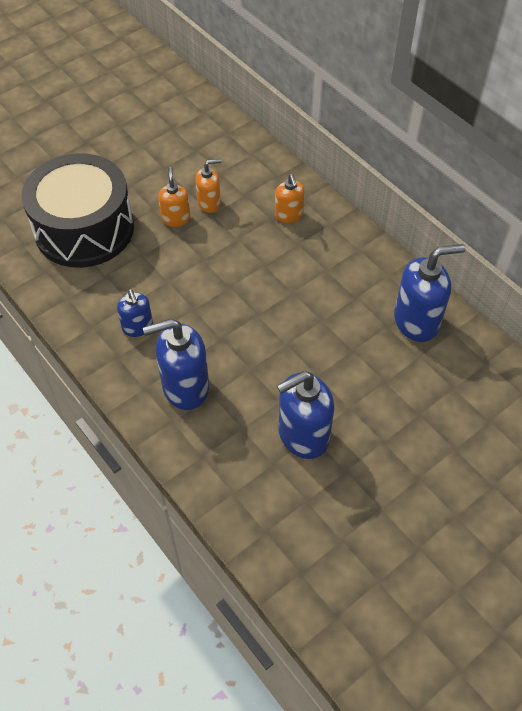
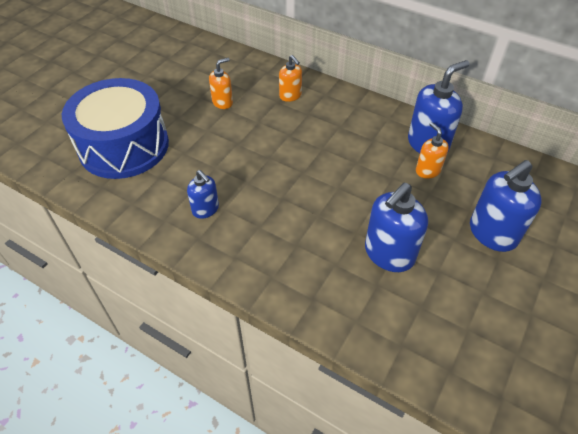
camera: 20 degrees left, 5 degrees down
black drum [22,153,134,268] -> blue drum [62,78,169,179]
blue soap dispenser [143,319,209,410] -> blue soap dispenser moved to [470,160,542,252]
orange soap dispenser [158,167,190,227] -> orange soap dispenser moved to [416,122,449,179]

